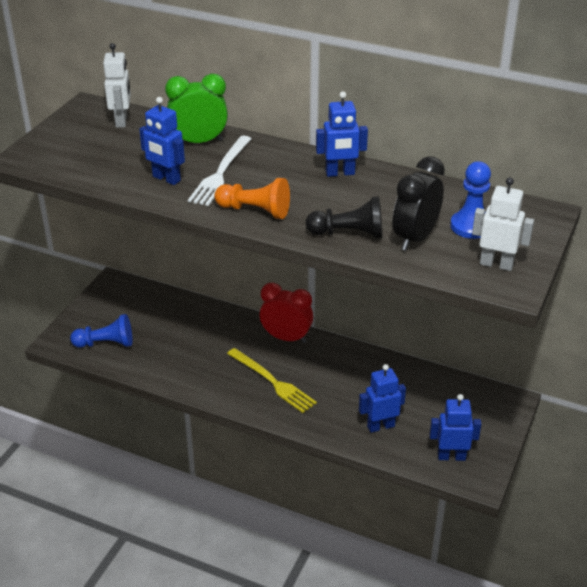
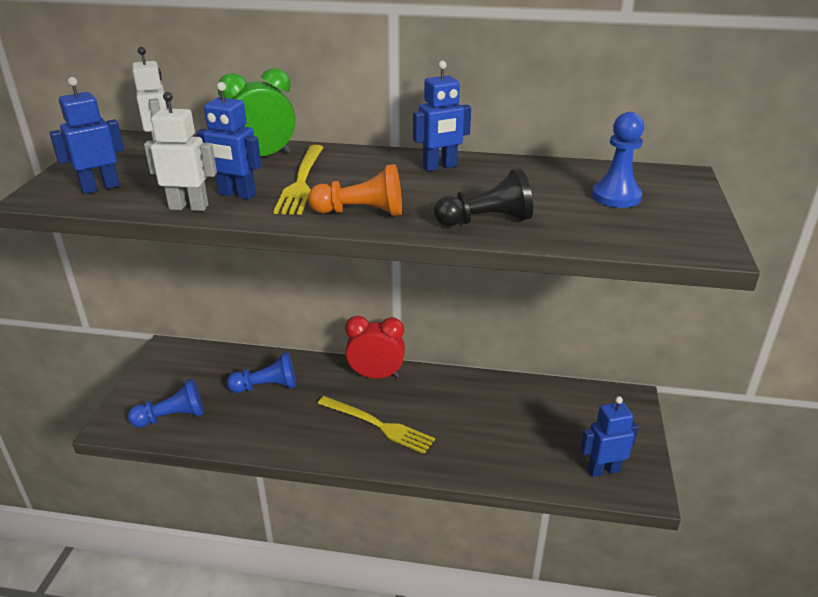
camera: 15 degrees left, 5 degrees down
white fork [188,136,252,206] -> yellow fork [273,145,324,215]
blue robot [359,364,406,433] -> blue robot moved to [49,77,124,194]
black clock [392,156,445,251] -> none
white robot [472,177,534,271] -> white robot moved to [144,92,217,211]
none -> blue pawn [226,352,296,393]

